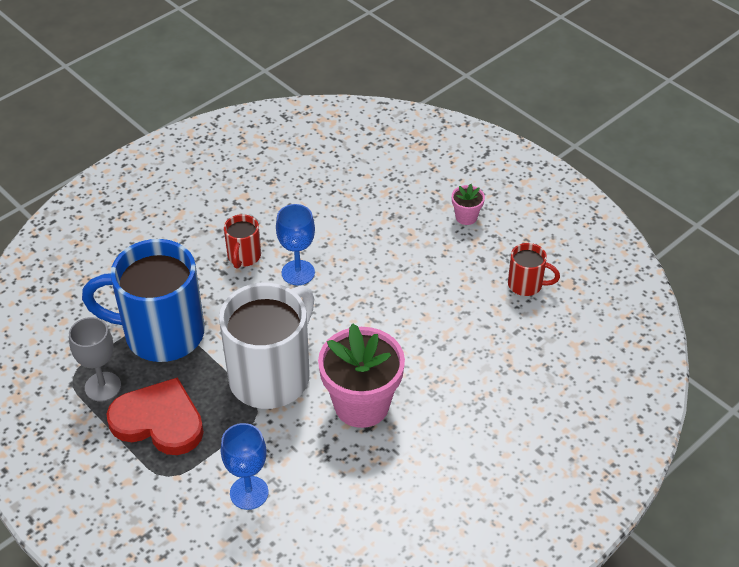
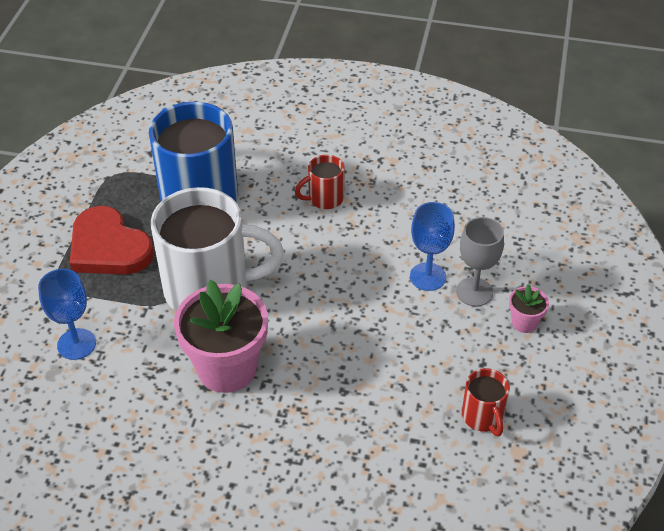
camera: 55 degrees right, 0 degrees up
grey goblet [69,317,121,402] -> grey goblet moved to [456,217,504,307]
red heart [107,377,204,455] -> red heart turned 150 degrees clockwise [70,206,154,275]
blue goblet [276,204,315,285] -> blue goblet moved to [410,202,455,291]

